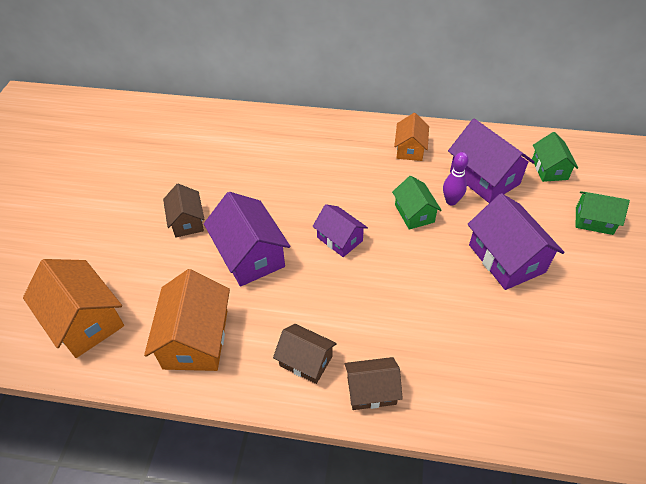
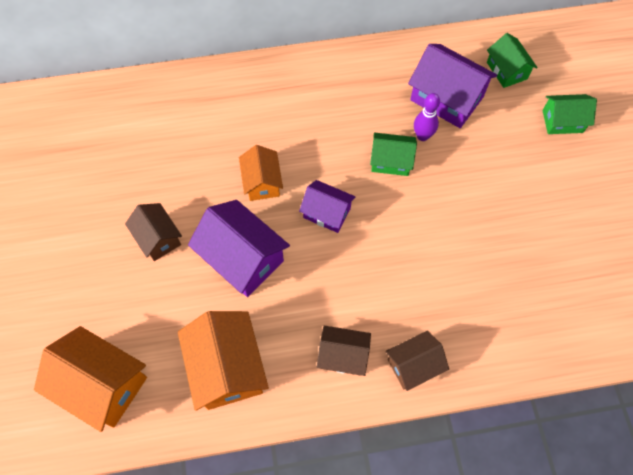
camera: 20 degrees left, 15 degrees up
green house [392,176,442,230] -> green house turned 45 degrees counterclockwise [370,132,417,176]
orange house [394,113,429,161] -> orange house moved to [239,145,283,201]
purple house [468,193,564,290] -> none

